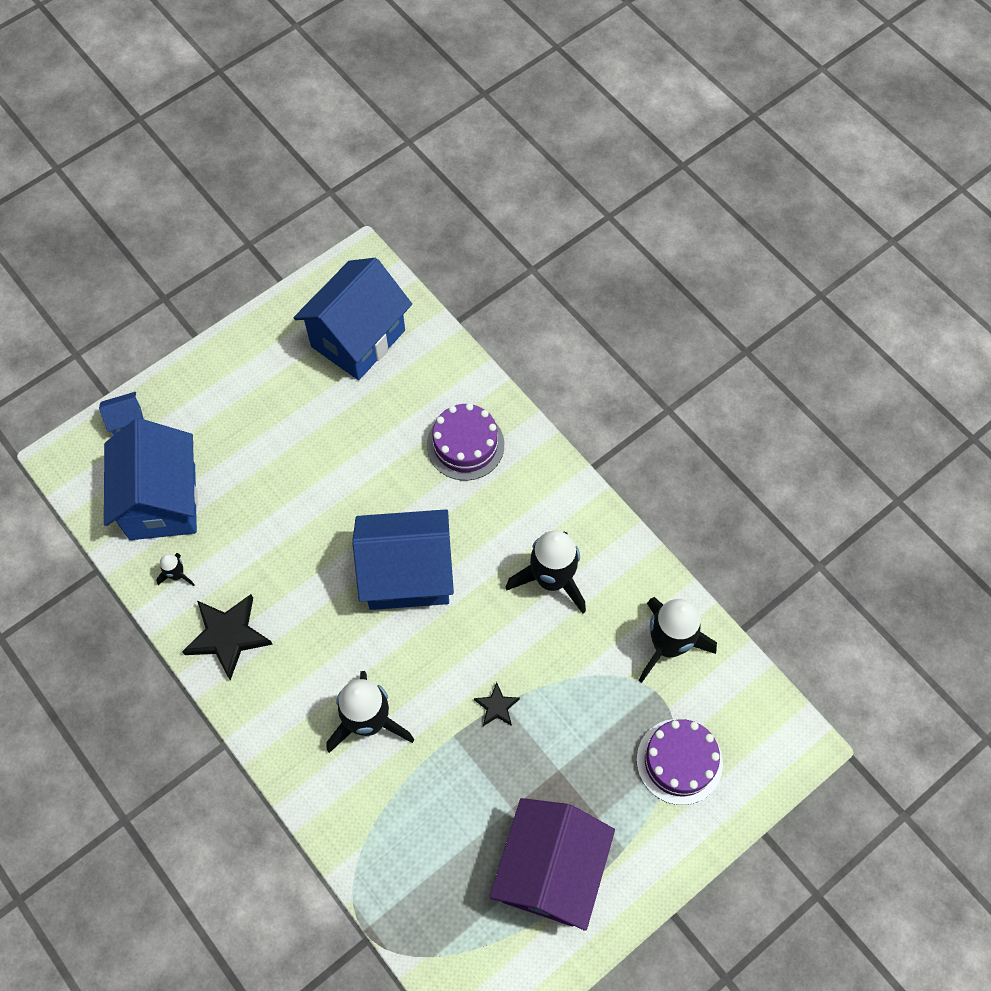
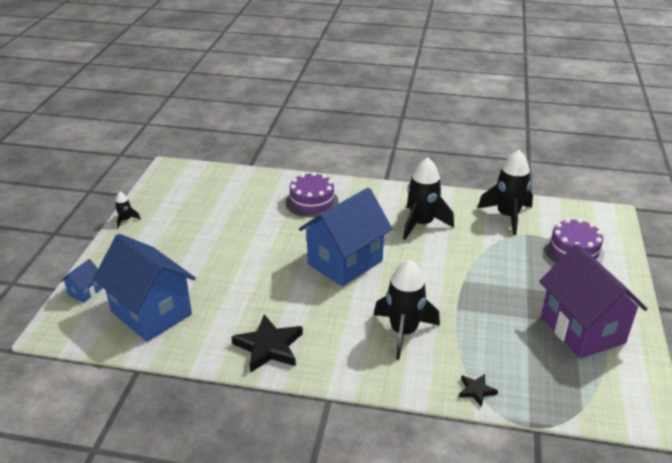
camera: 40 degrees left, 30 degrees down
black rocket [156,553,195,586] -> black rocket moved to [115,192,141,228]
blue house [294,258,412,380] -> none
black star [474,682,520,726] -> black star moved to [459,374,498,407]

